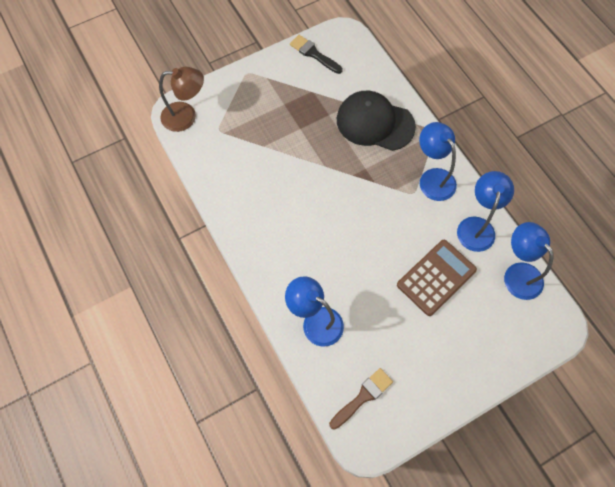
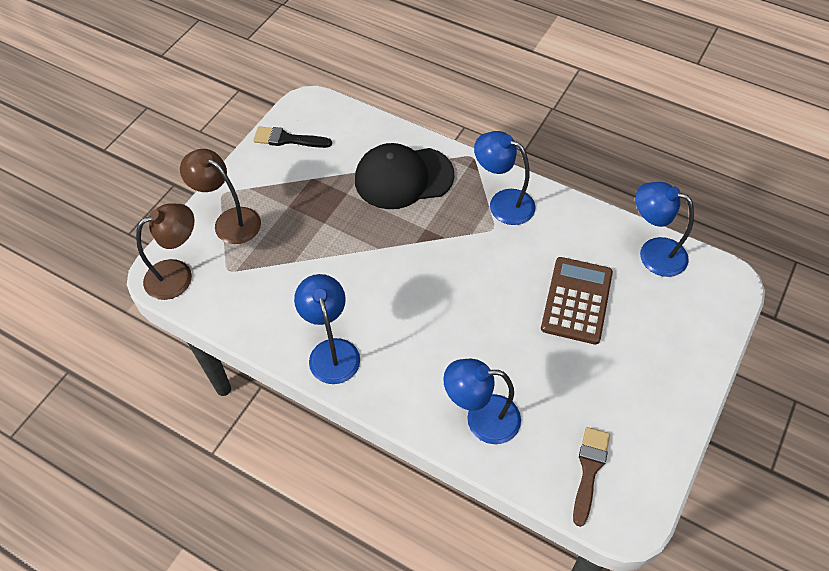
camera: 30 degrees left, 10 degrees down
blue lamp [457,171,514,252] -> blue lamp moved to [294,274,360,384]
none -> brown lamp [180,149,261,244]

